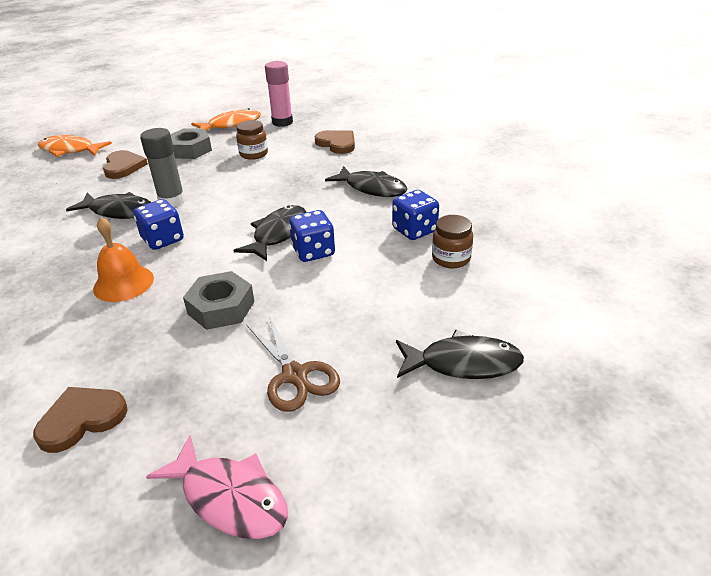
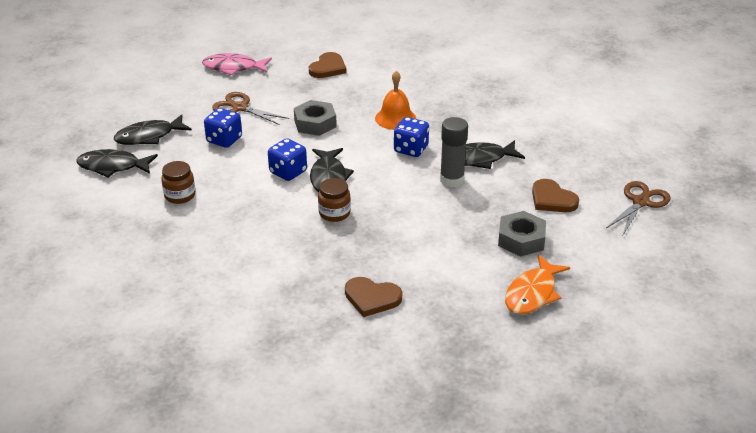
camera: 150 degrees right, 0 degrees up
orange fish [38,135,112,157] -> brown scissors [606,181,671,235]
brown jar [236,120,268,160] -> brown jar moved to [318,178,351,222]
pink glue stick [265,61,293,127] -> none
black fish [325,166,407,197] -> black fish moved to [76,149,158,177]
blue dice [392,190,439,240] -> blue dice moved to [204,108,242,148]

